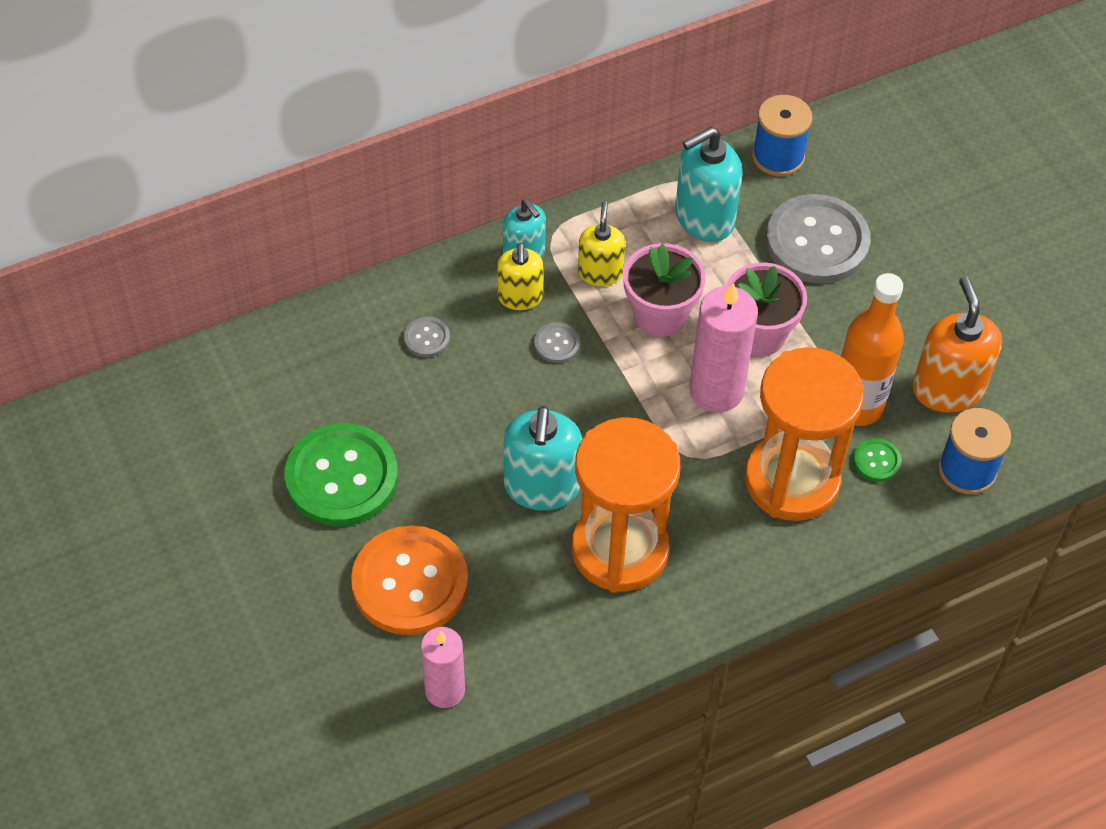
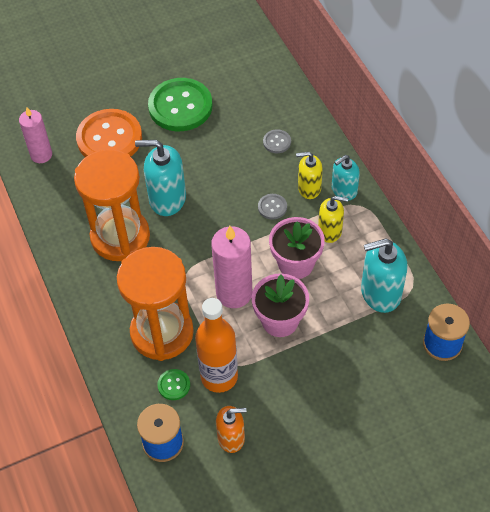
camera: 95 degrees right, 0 degrees up
turquoise soap dispenser [675,127,743,242] -> turquoise soap dispenser turned 75 degrees counterclockwise [361,238,408,313]
grey button [766,194,871,284] -> none
orange soap dispenser [912,276,1002,413] -> orange soap dispenser [216,406,247,453], size x0.63

